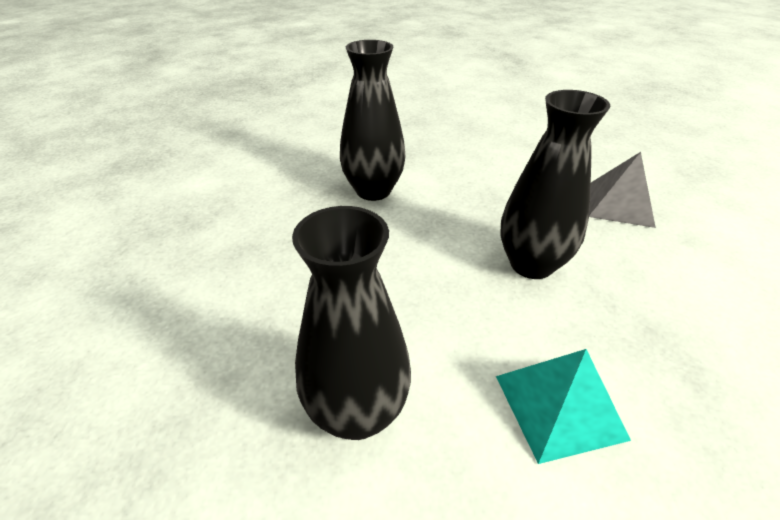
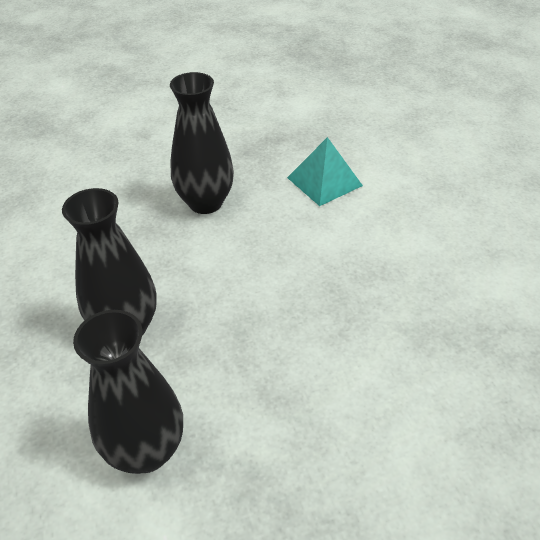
camera: 110 degrees left, 5 degrees up
black vase [292,206,411,440] -> black vase moved to [73,310,183,474]
grey pyramid [589,152,656,228] -> none

